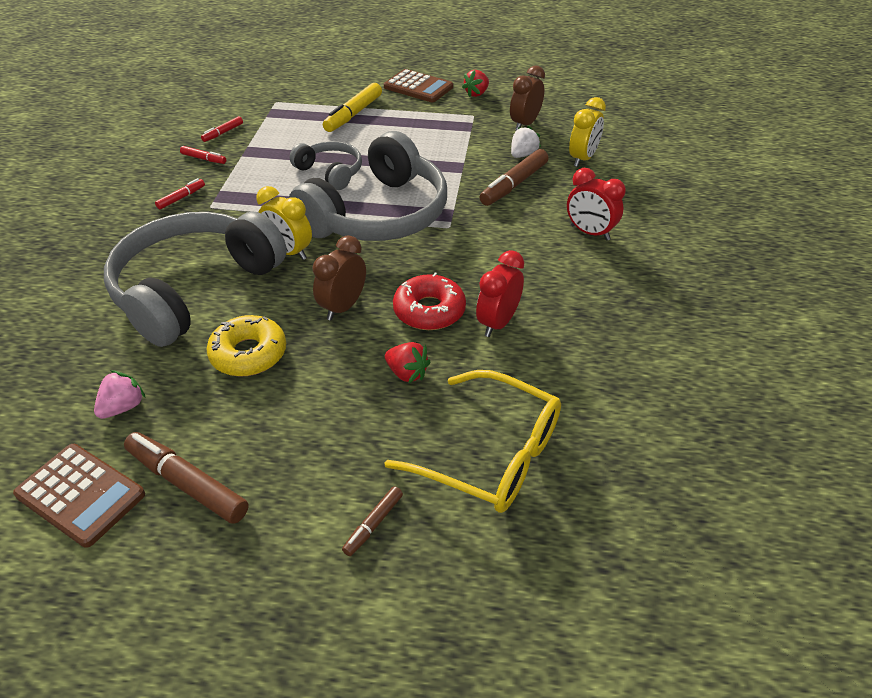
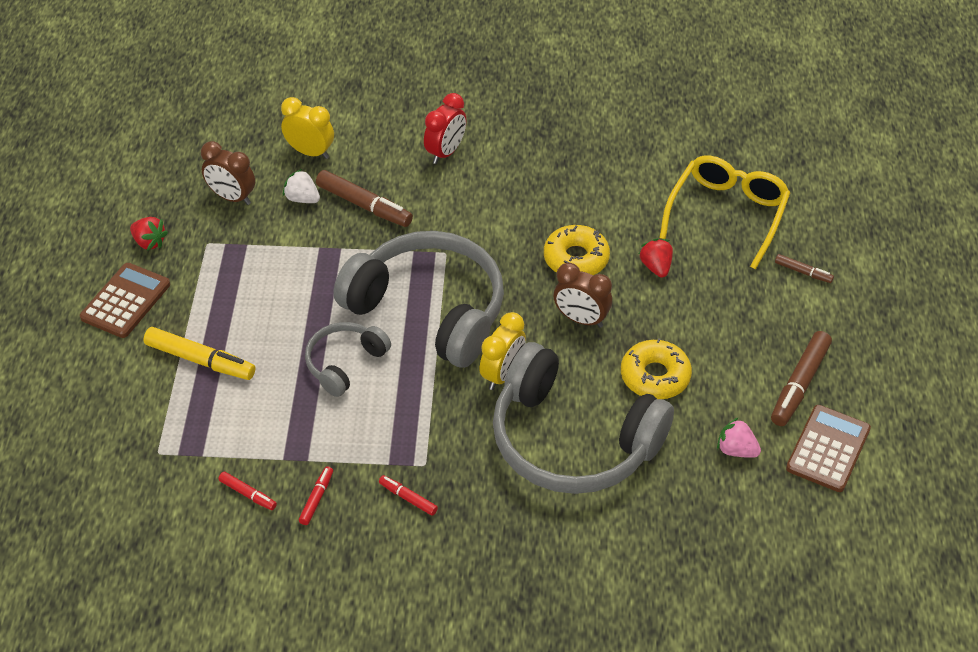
camera: 95 degrees left, 5 degrees up
red strawberry [385,342,430,383] -> red strawberry turned 45 degrees counterclockwise [639,238,673,278]
red donut [393,273,466,330] -> yellow donut [544,225,610,275]
red clock [476,250,524,337] -> none

